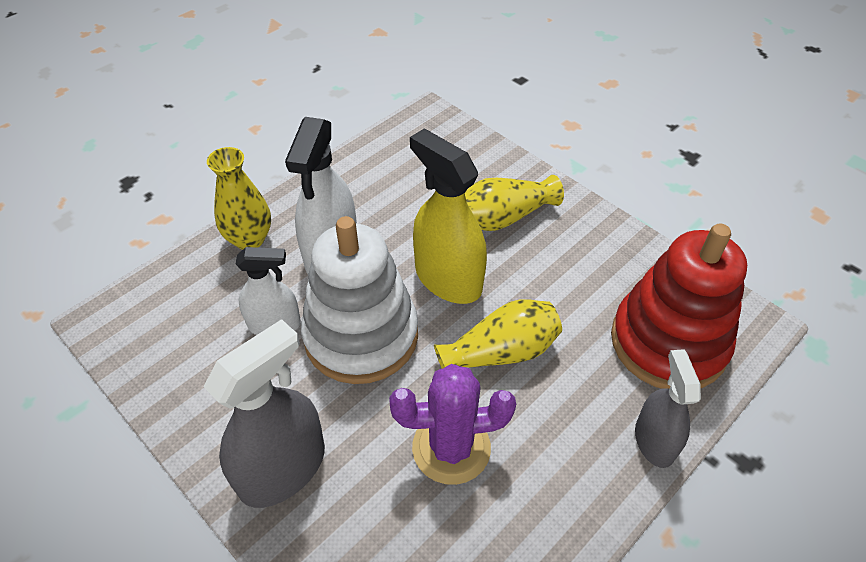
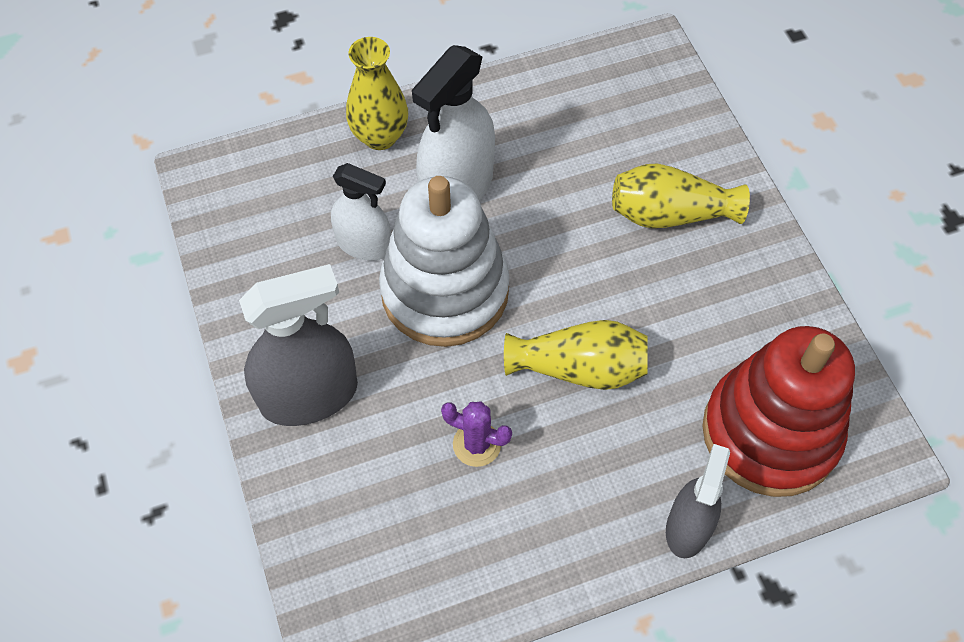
camera: 25 degrees right, 10 degrees up
purple cactus [389,364,516,485] -> purple cactus [441,401,512,467], size x0.57
yellow spray bottle [410,129,487,304] -> none

